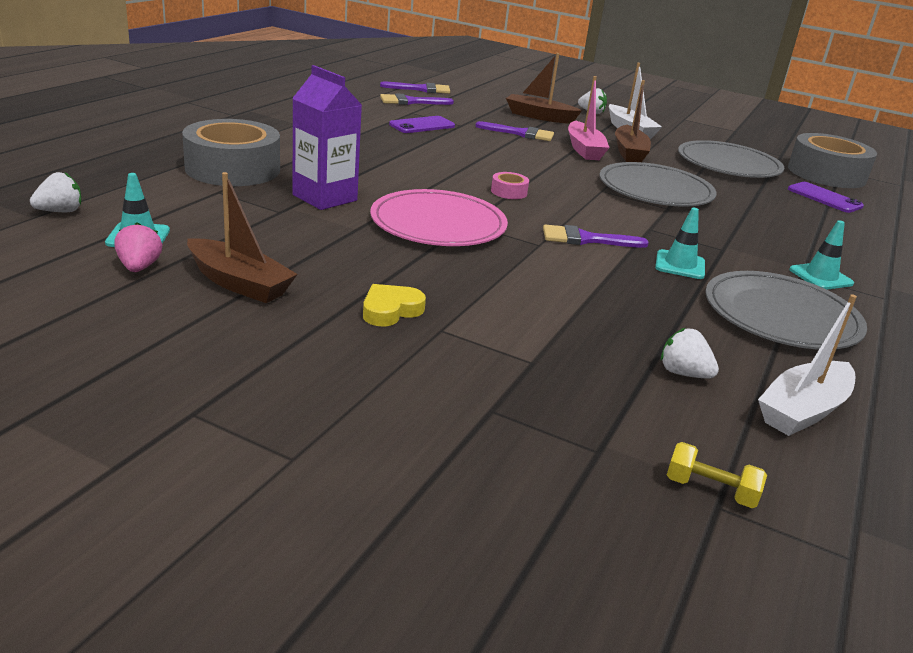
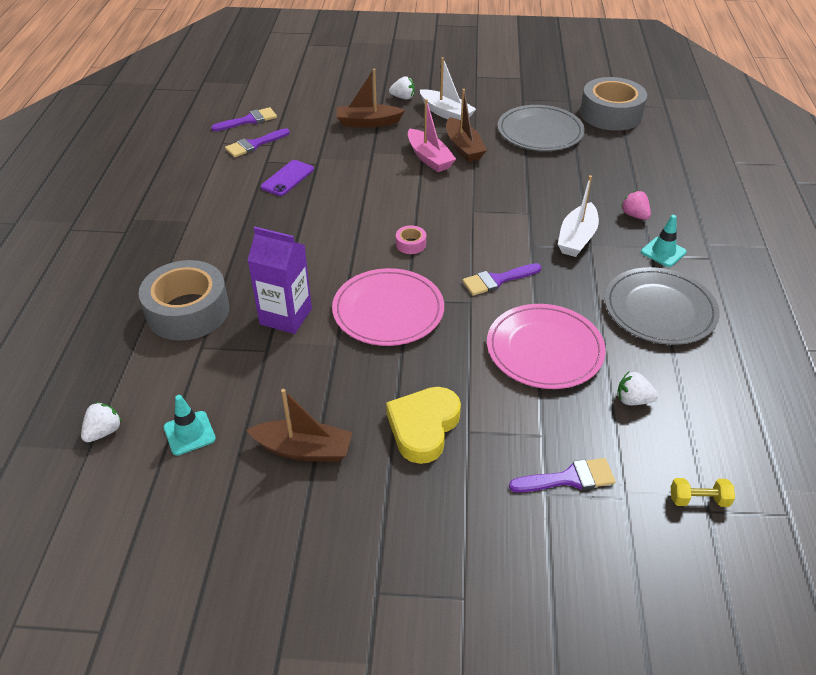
camera: 20 degrees left, 15 degrees up
pink strawberry [114,222,162,272] -> pink strawberry moved to [621,191,651,220]
yellow heart [363,284,426,326] -> yellow heart [386,387,461,464], size x1.66
purple brush [475,121,554,141] -> purple brush moved to [509,458,616,492]
grey plate [599,162,717,207] -> none
turquoise traffic cone [655,207,705,279] -> none
white boat [758,294,857,436] -> white boat moved to [558,175,599,257]
purple phone [788,182,864,213] -> none
none -> pink plate [487,304,606,389]

